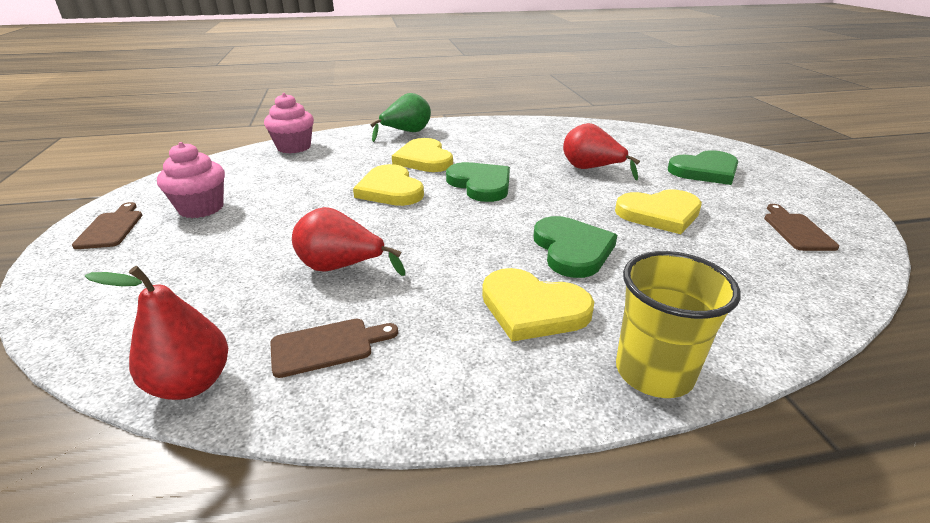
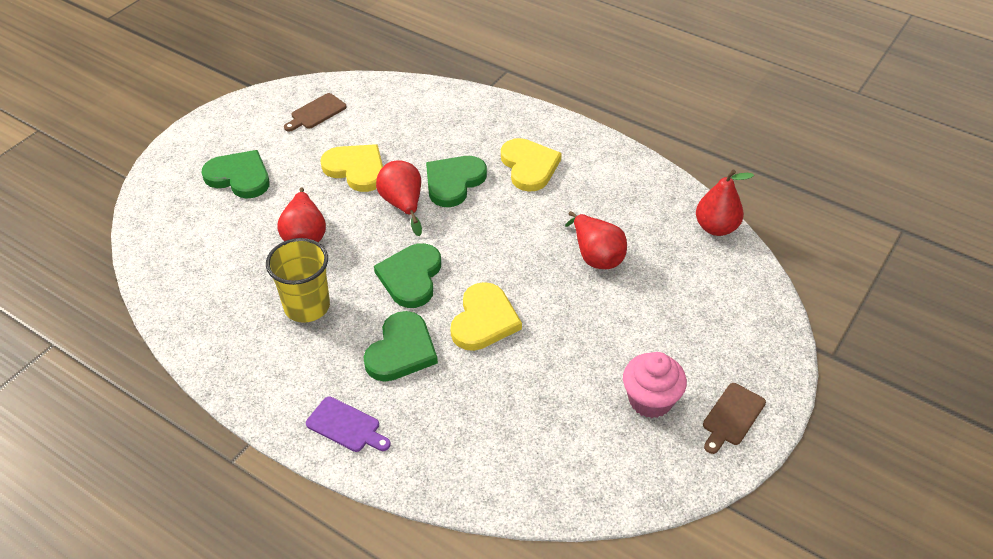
camera: 135 degrees left, 15 degrees up
pink cupcake [264,93,314,154] -> none
brown cutting board [270,319,398,378] -> none
green pear [370,93,431,142] -> purple cutting board [306,397,391,452]
yellow heart [392,138,453,172] -> green heart [363,311,438,381]
yellow cup [616,251,741,398] -> yellow cup moved to [266,238,330,323]
none -> red pear [376,160,422,236]

